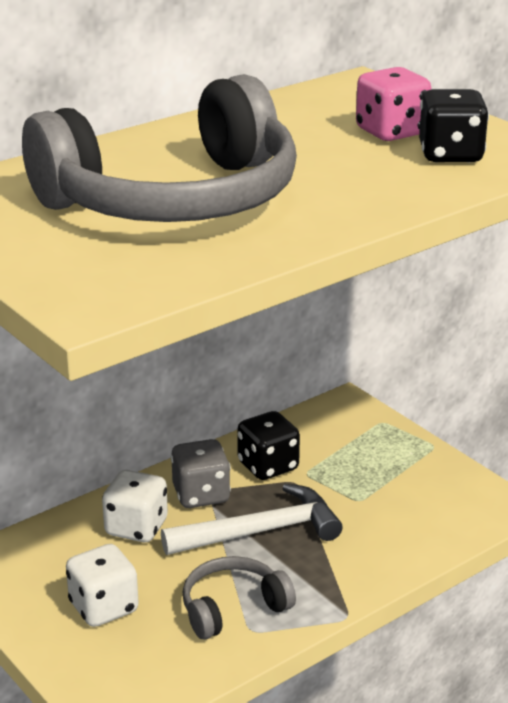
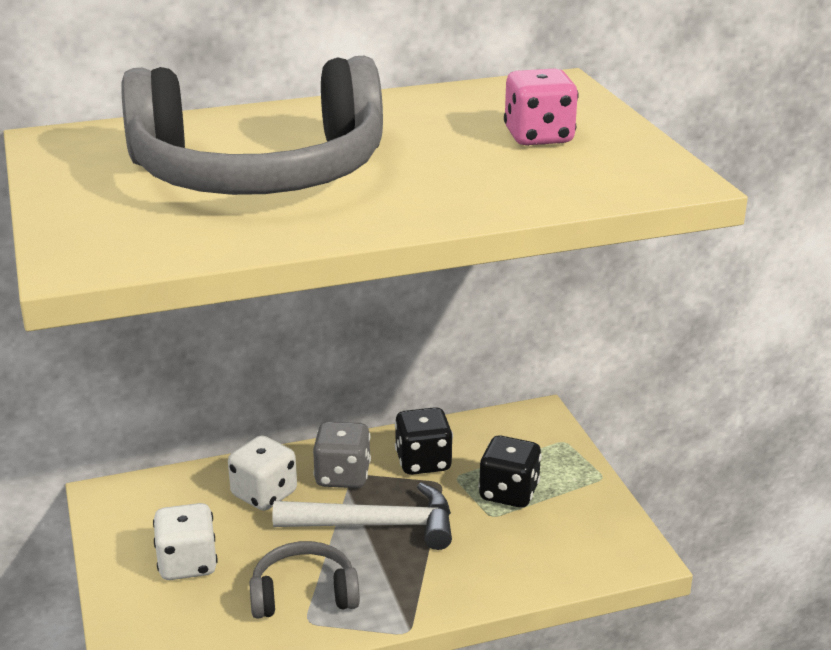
camera: 20 degrees right, 0 degrees up
black dice [419,89,489,163] -> black dice moved to [478,435,542,508]

